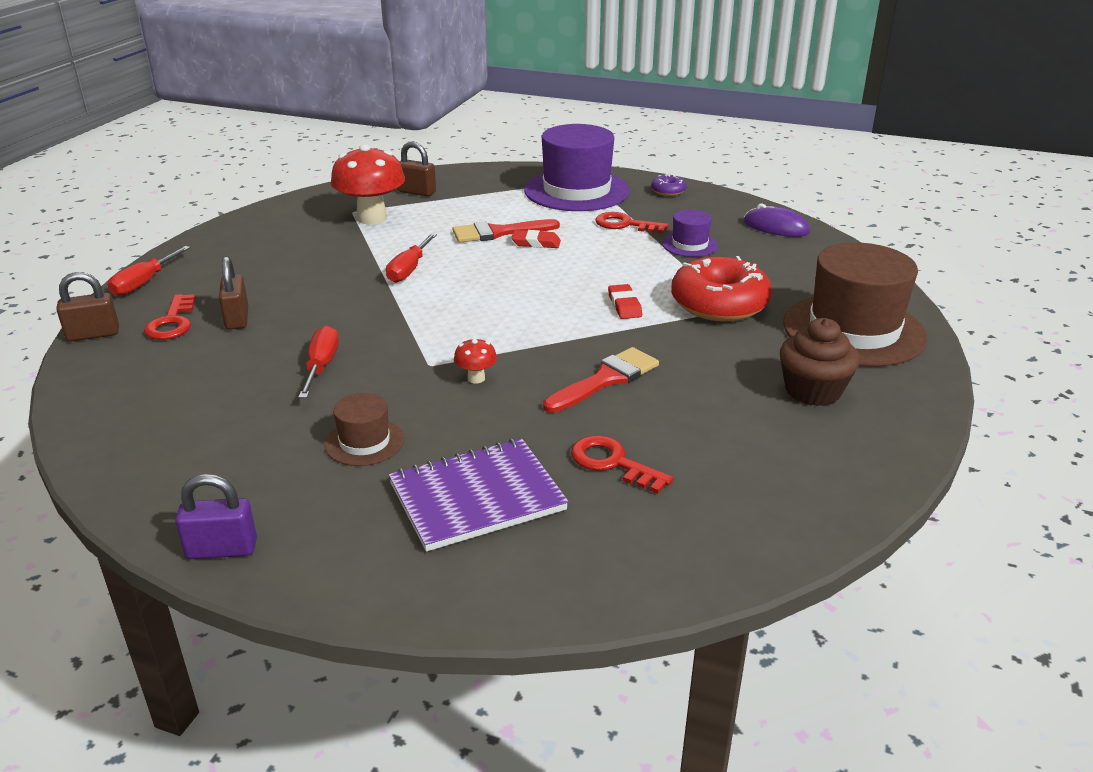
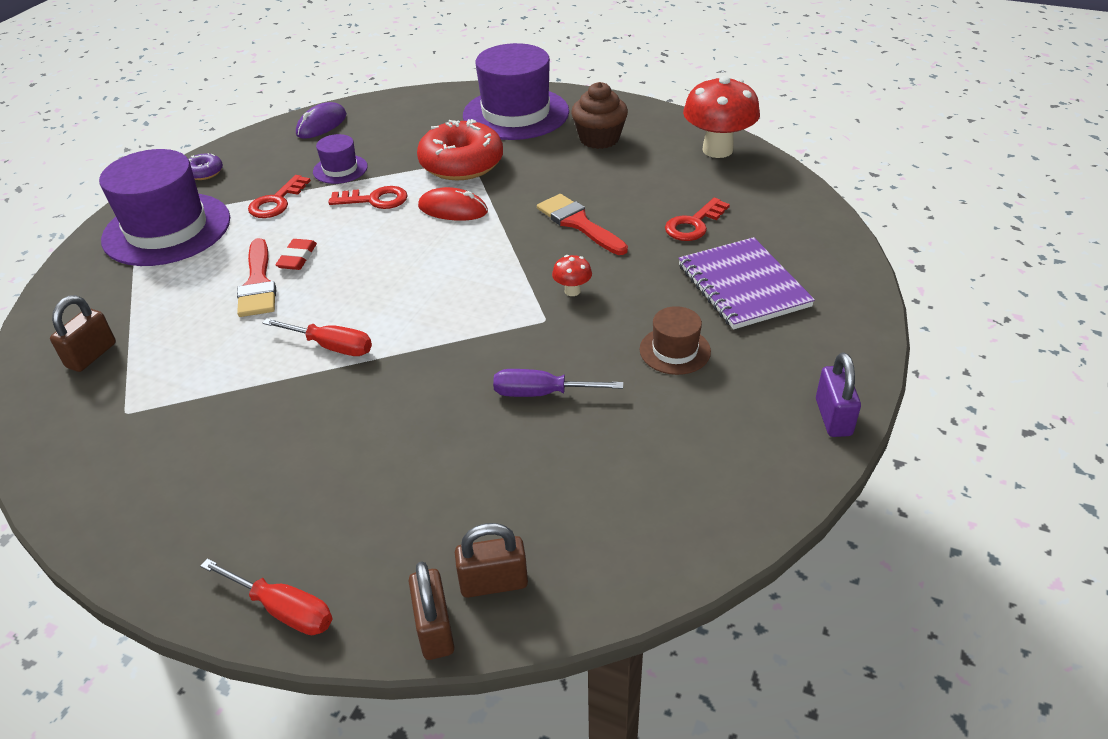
camera: 85 degrees left, 10 degrees up
red key [144,294,196,340] -> red key moved to [328,186,408,209]
brown padlock [219,256,248,330] -> brown padlock moved to [455,523,528,598]
red screwdriver [298,326,339,398] -> purple screwdriver [493,369,623,397]
red mushroom [331,144,405,225] -> red mushroom moved to [683,76,760,158]
red eraser [608,284,642,319] -> red mouse [418,187,488,221]
brown hat [783,242,928,367] -> purple hat [463,43,569,140]

